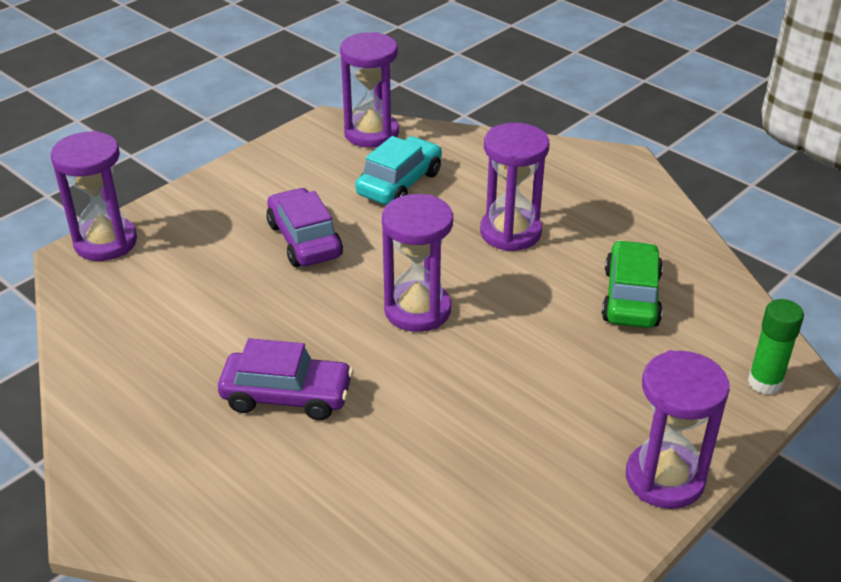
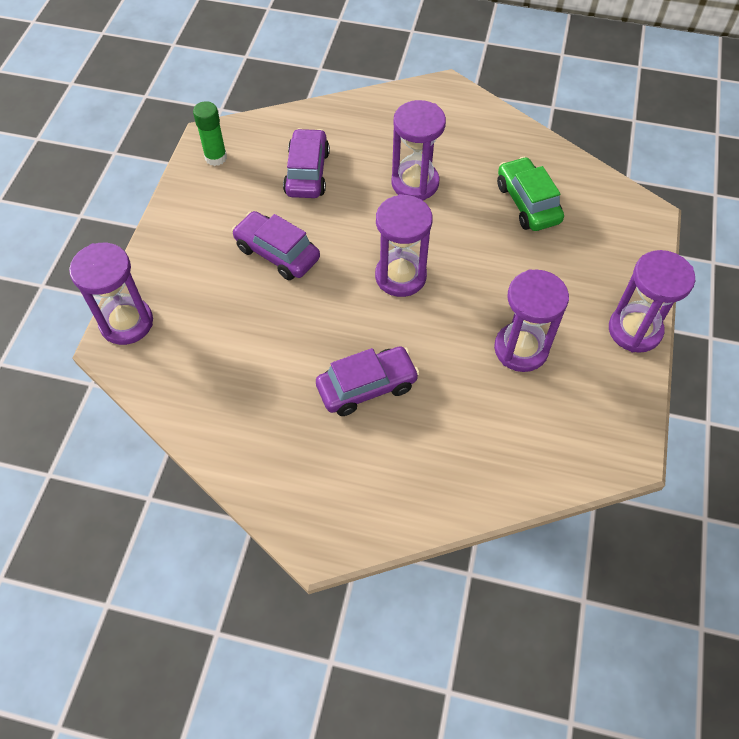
camera: 30 degrees left, 20 degrees up
purple hourglass [340,32,399,148] -> purple hourglass moved to [494,269,569,372]
turquoise car [355,136,442,205] -> purple car [283,128,330,198]
green glue stick [748,299,804,395] -> green glue stick moved to [193,101,227,166]

